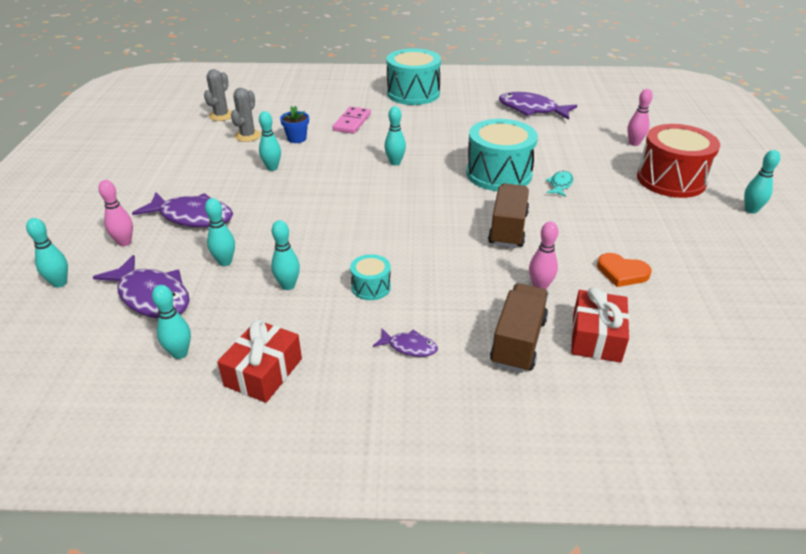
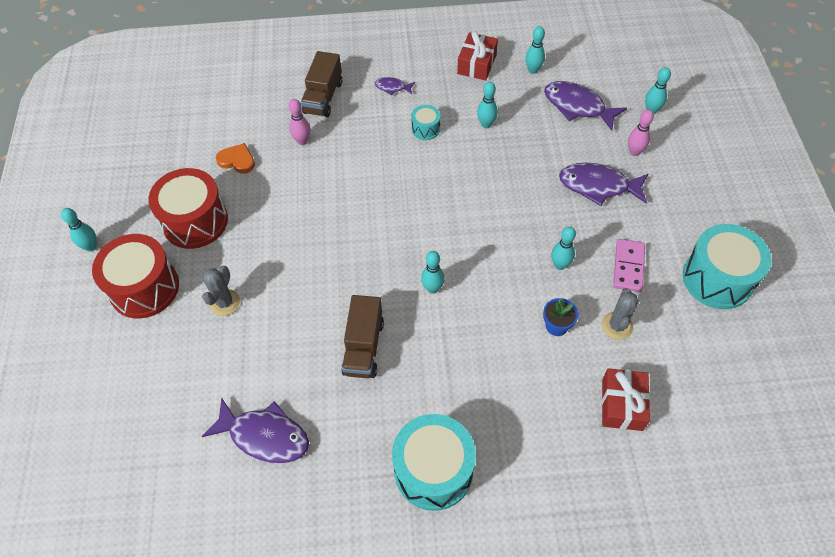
camera: 175 degrees right, 20 degrees up
grey cactus [204,69,232,121] -> grey cactus moved to [202,266,240,316]
turquoise bowling pin [205,198,235,266] -> none
pink domino [333,107,371,134] -> pink domino moved to [613,239,645,292]
turquoise drum [466,119,538,191] -> turquoise drum moved to [683,224,771,309]
brown truck [488,183,529,248] -> brown truck moved to [341,295,384,378]
turquoise fish [546,171,574,197] -> none
red gift [571,287,629,363] -> red gift moved to [602,368,650,431]
pink bowling pin [627,89,653,146] -> none
none -> red drum [148,168,228,249]

